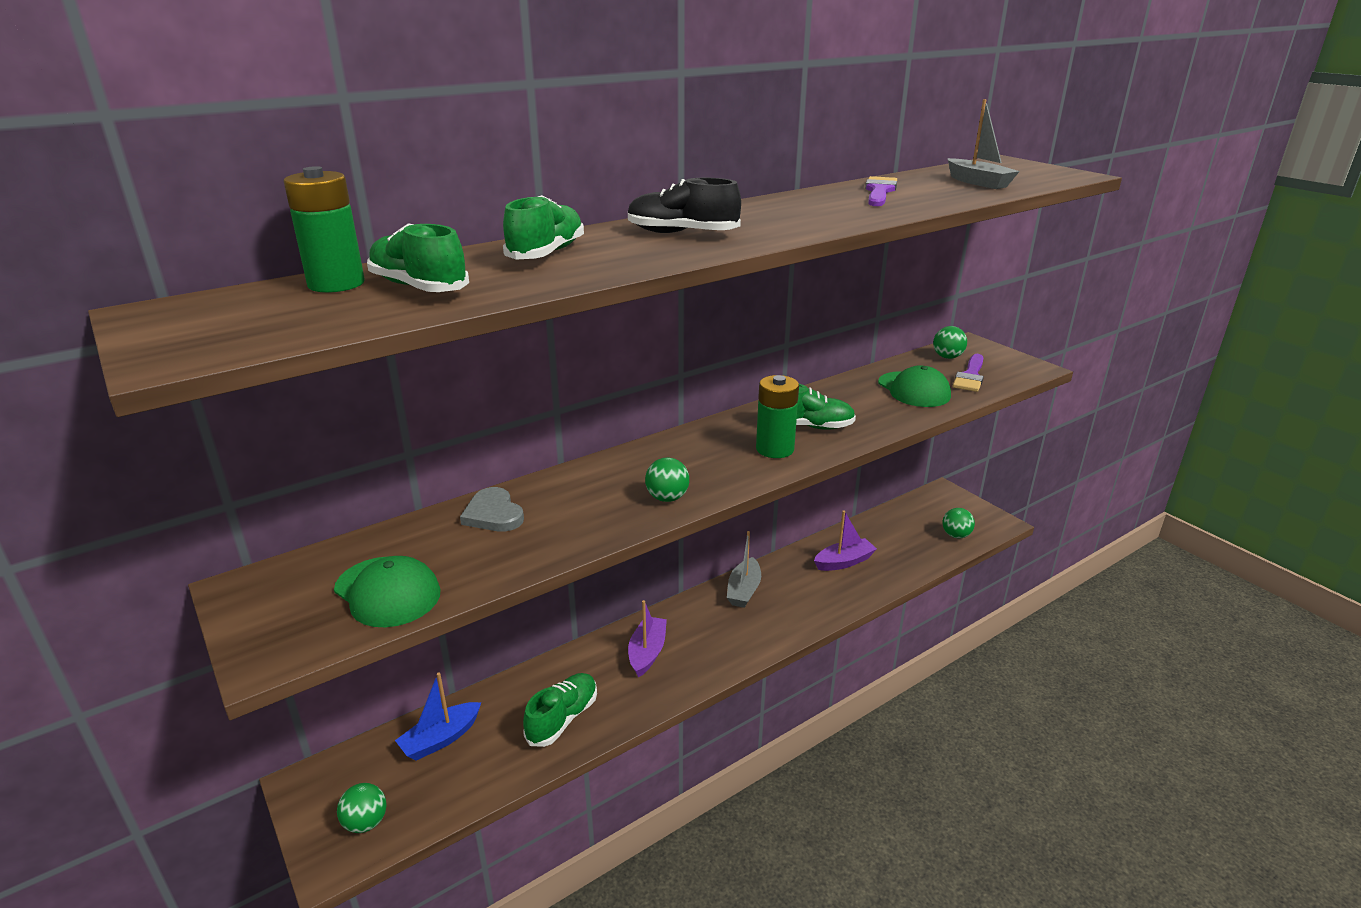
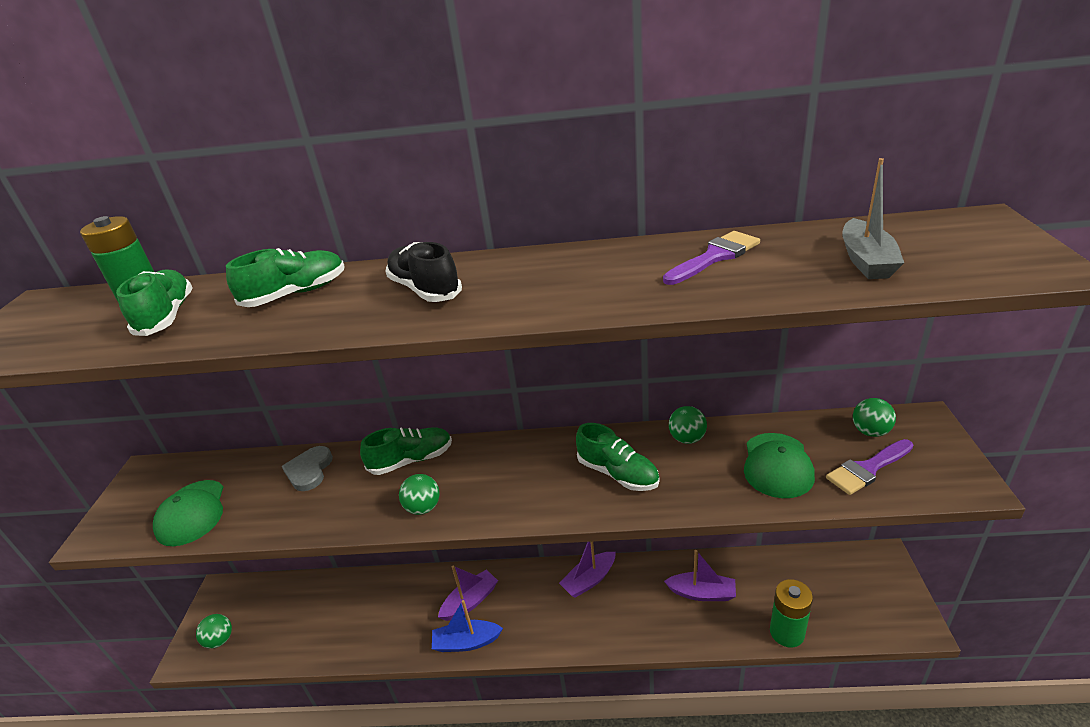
camera: 40 degrees right, 5 degrees up
blue boat [395,672,481,761] -> blue boat moved to [432,600,503,652]
green shoe [523,673,597,747] -> green shoe moved to [360,428,452,475]
grey boat [727,531,761,608] -> purple boat [559,542,616,598]
green battery [756,375,799,458] -> green battery moved to [770,579,813,648]
green ball [942,508,975,538] -> green ball moved to [669,406,707,444]

